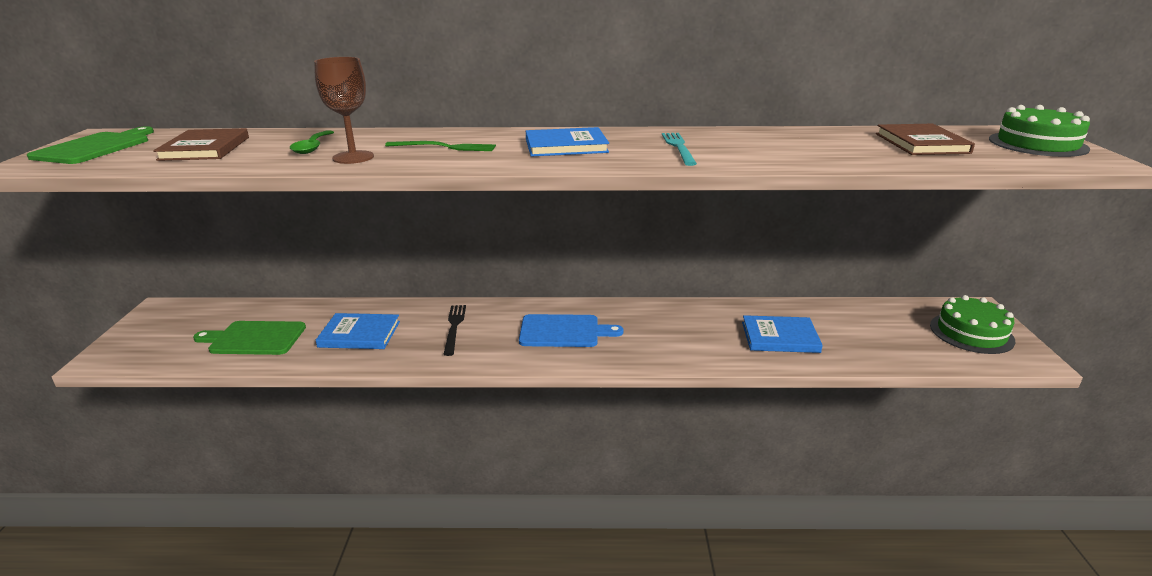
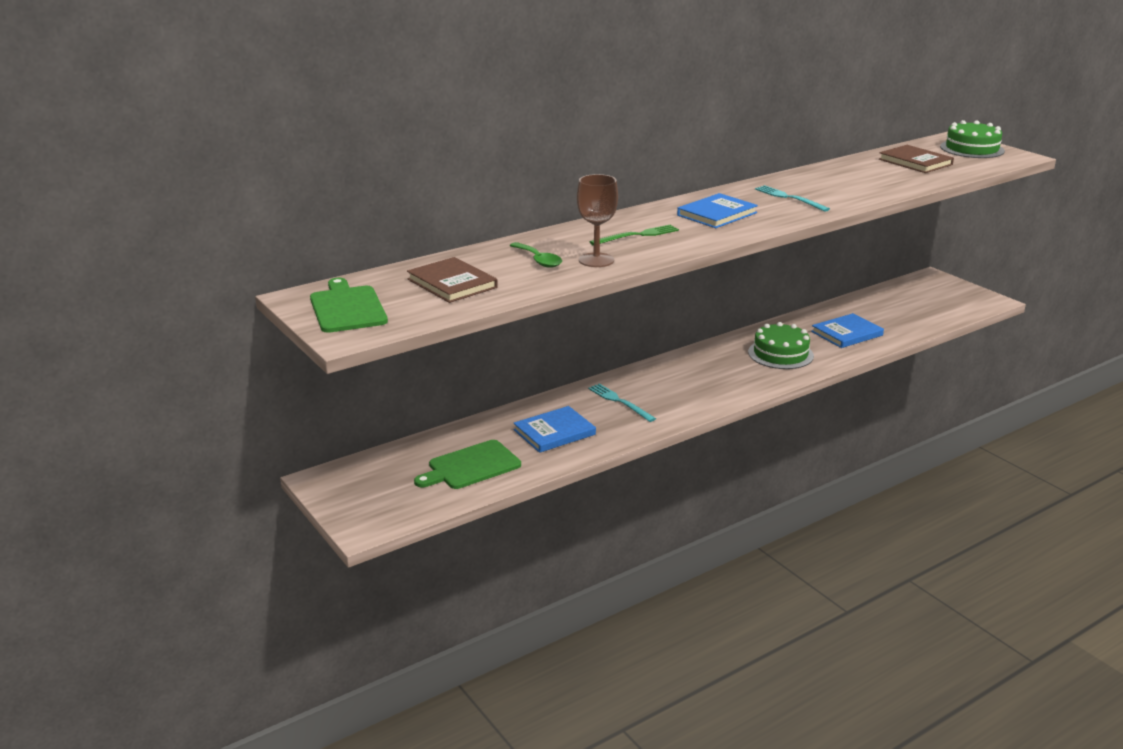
camera: 35 degrees left, 0 degrees up
black fork [443,305,466,356] -> turquoise fork [588,384,656,422]
blue cutting board [519,314,624,347] -> none
green cake [930,295,1015,354] -> green cake moved to [748,322,814,369]

